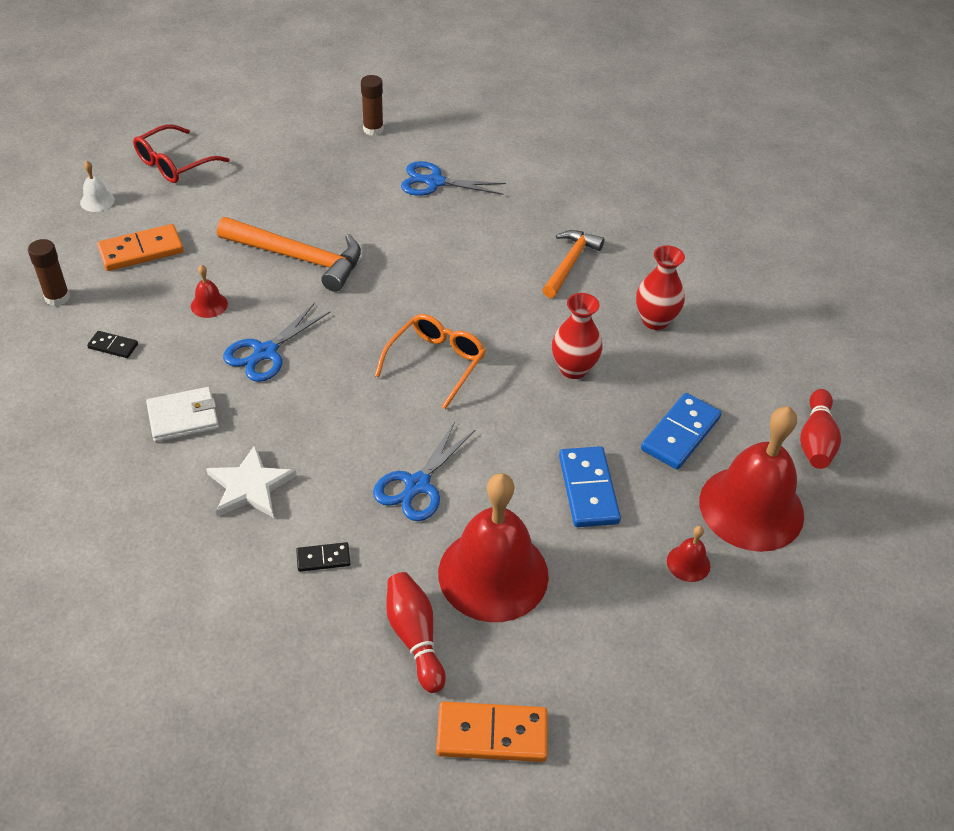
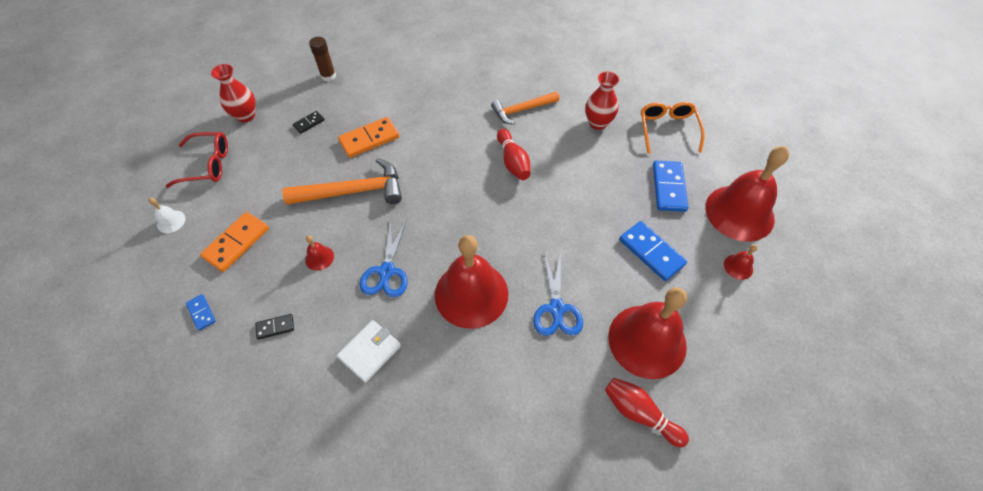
camera: 30 degrees left, 10 degrees up
brown glue stick [28,239,70,306] -> blue domino [186,294,216,331]
red glasses [133,124,229,183] -> red glasses turned 105 degrees counterclockwise [166,132,228,188]
white star [206,445,297,518] -> none
black domino [296,542,350,572] -> black domino moved to [292,111,325,134]
orange glasses [375,314,486,409] -> orange glasses moved to [641,102,705,154]
blue scissors [401,161,506,196] -> none
orange domino [436,702,548,762] -> orange domino moved to [338,117,399,158]
orange hammer [542,230,604,298] -> orange hammer turned 105 degrees counterclockwise [491,92,560,125]
red vase [552,293,602,379] -> red vase moved to [211,64,256,122]
red bowling pin [800,389,841,469] -> red bowling pin moved to [497,129,530,180]
none -> red bell [435,235,508,329]

